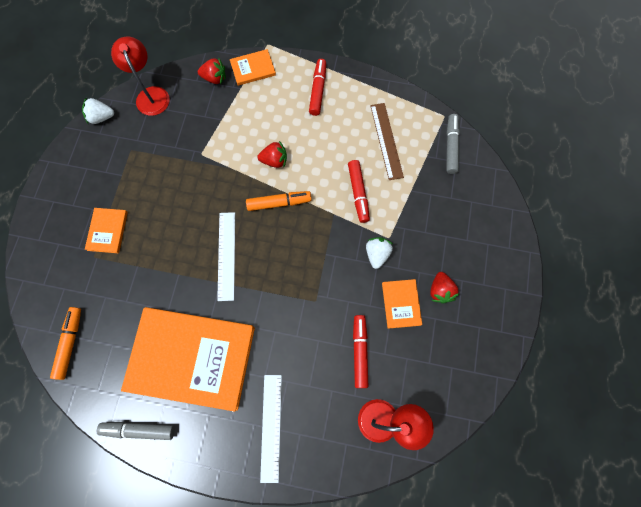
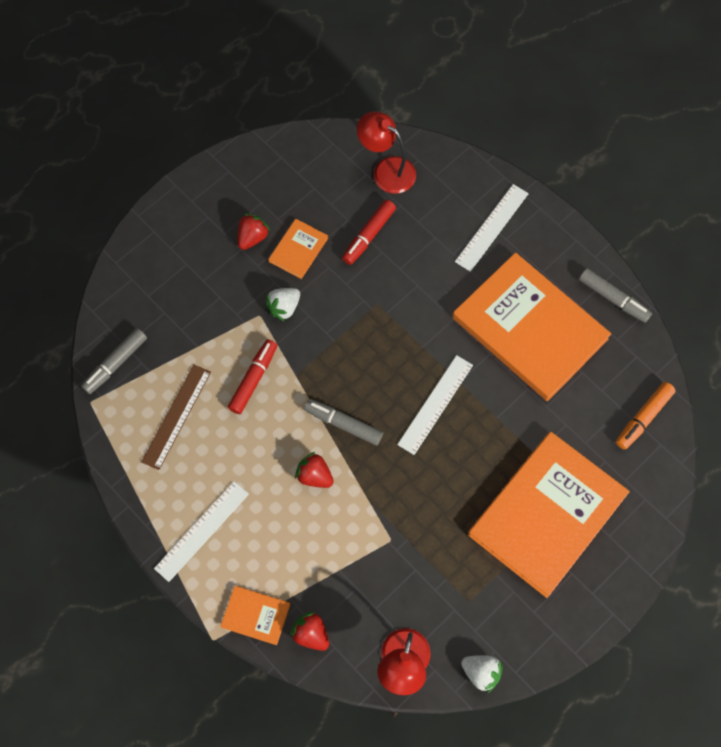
camera: 145 degrees left, 5 degrees down
orange book [85,208,128,253] -> orange book [468,432,630,598], size x2.36
orange marker [246,191,312,211] -> grey marker [304,399,383,446]
red marker [309,59,326,116] -> white ruler [154,481,249,582]

